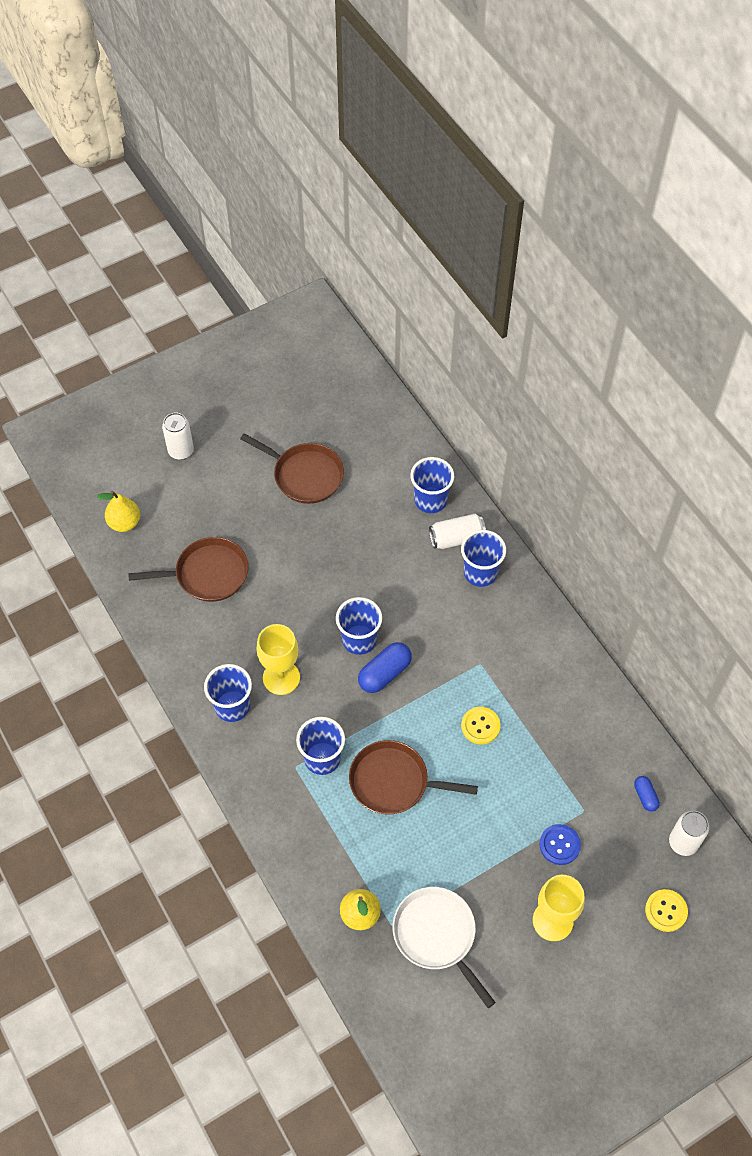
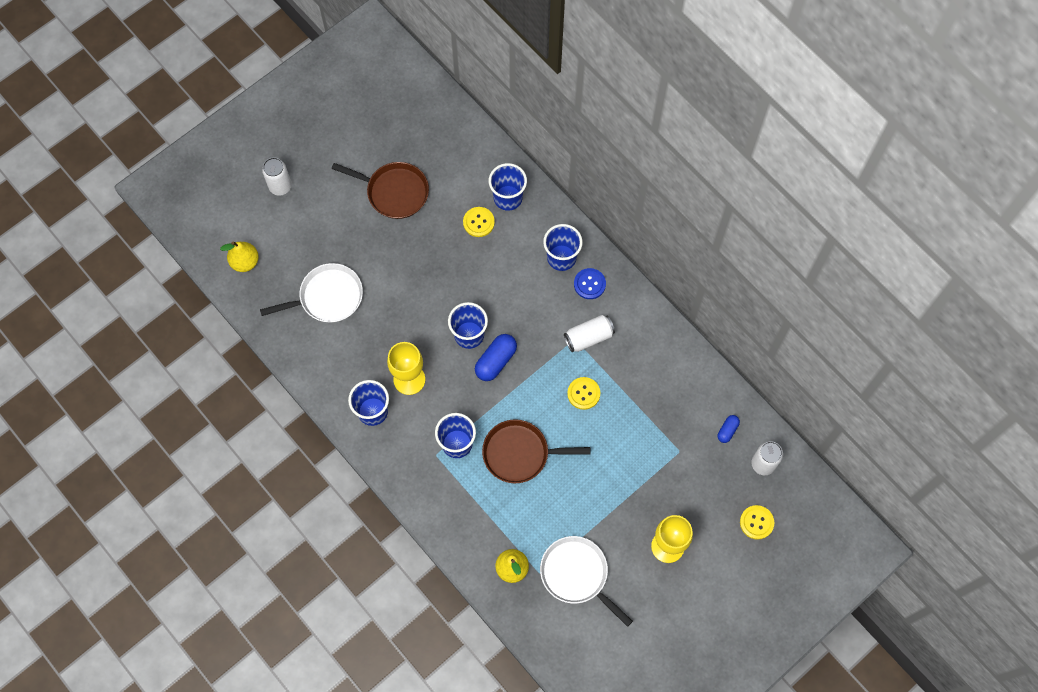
camera: 10 degrees left, 10 degrees up
brown pan [128,537,249,602] -> white pan [260,263,363,323]
white can [429,514,486,549] -> white can moved to [564,315,615,352]
blue button [539,824,581,865] -> blue button moved to [574,268,606,299]
blue capsule [634,776,660,812] -> blue capsule turned 60 degrees clockwise [718,415,740,443]
none -> yellow button [463,207,495,237]

